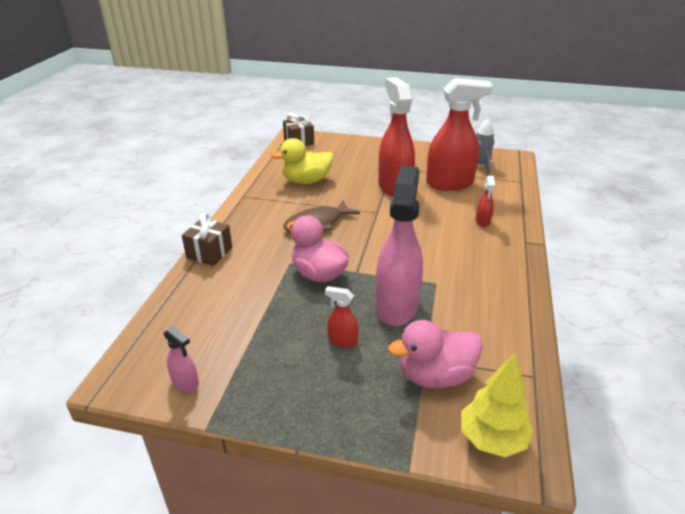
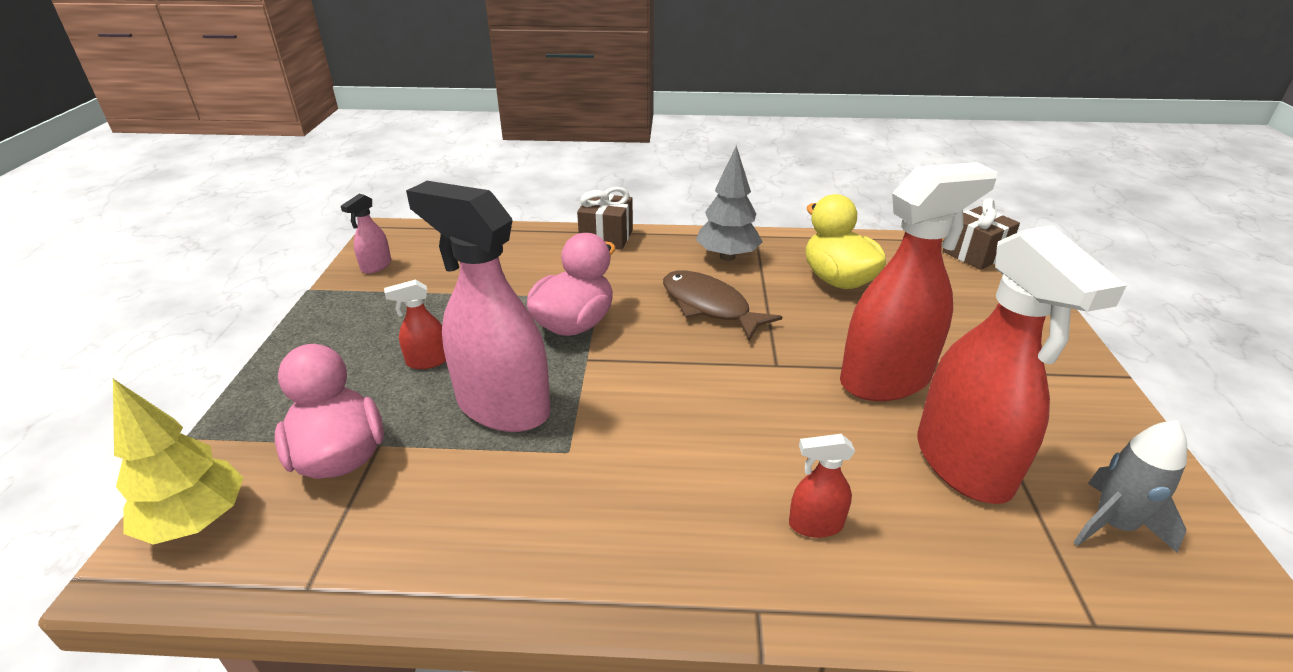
camera: 80 degrees right, 0 degrees up
red spray bottle [325,286,359,348] -> red spray bottle turned 120 degrees counterclockwise [384,280,446,369]
pink spray bottle [375,165,423,326] -> pink spray bottle turned 150 degrees counterclockwise [406,181,551,432]
none -> grey tree [696,146,763,261]

